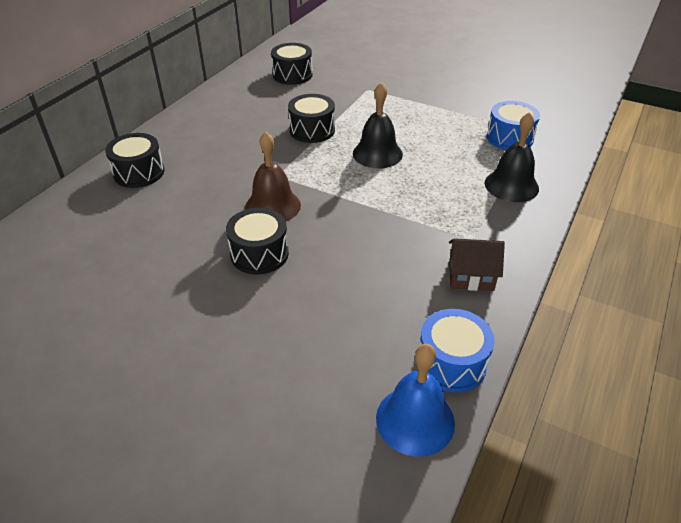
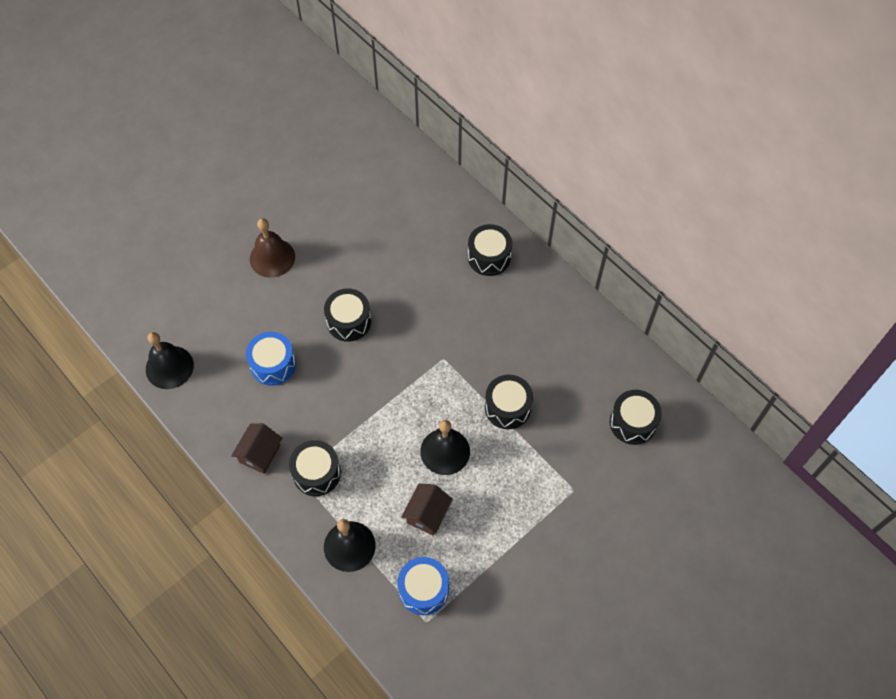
camera: 110 degrees right, 20 degrees up
brown bell [245,132,301,221] -> brown bell moved to [250,218,295,278]
blue bell [376,344,455,457] -> black bell [146,332,194,389]
blue drum [420,309,494,392] -> blue drum moved to [246,332,296,386]
none -> black drum [289,440,341,496]
none -> brown house [401,483,453,535]

